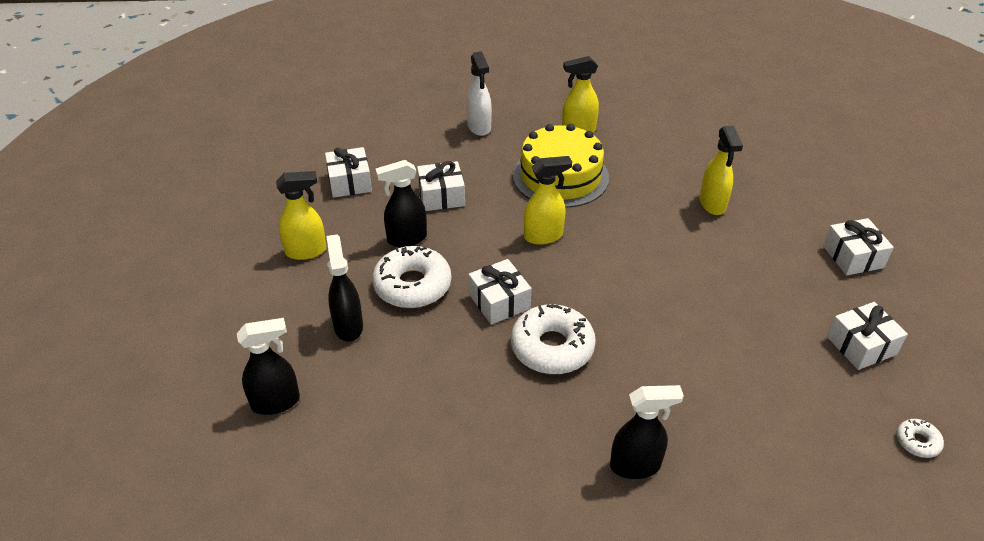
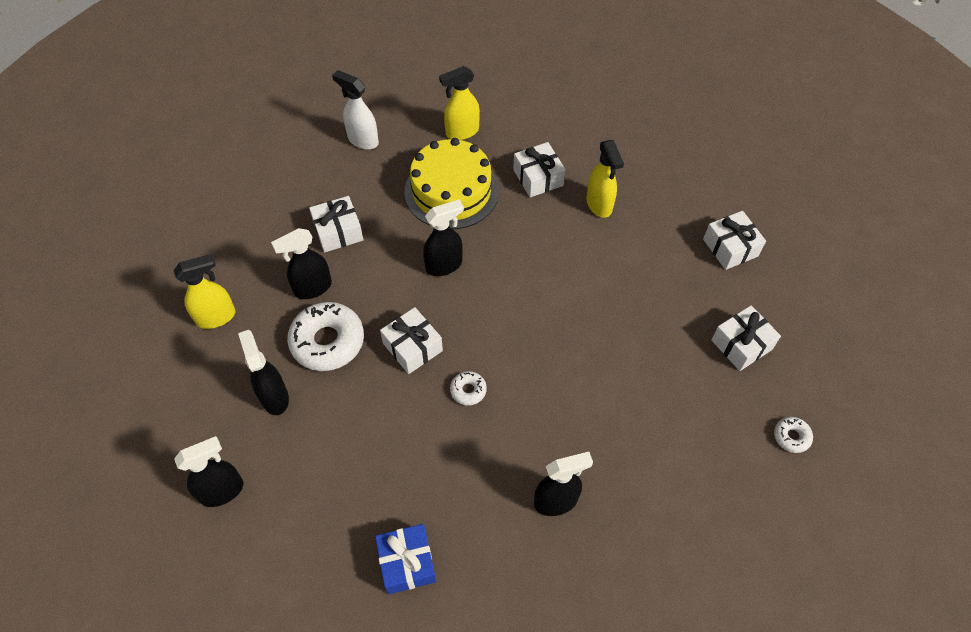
camera: 10 degrees left, 15 degrees up
white gift [325,147,372,198] -> white gift moved to [513,142,566,198]
white spray bottle [467,51,492,136] -> white spray bottle turned 150 degrees clockwise [332,70,379,150]
white donut [511,304,596,374] -> white donut [450,371,487,406], size x0.47
yellow spray bottle [524,156,572,245] -> black spray bottle [423,200,464,276]
none -> blue gift [375,524,436,594]

